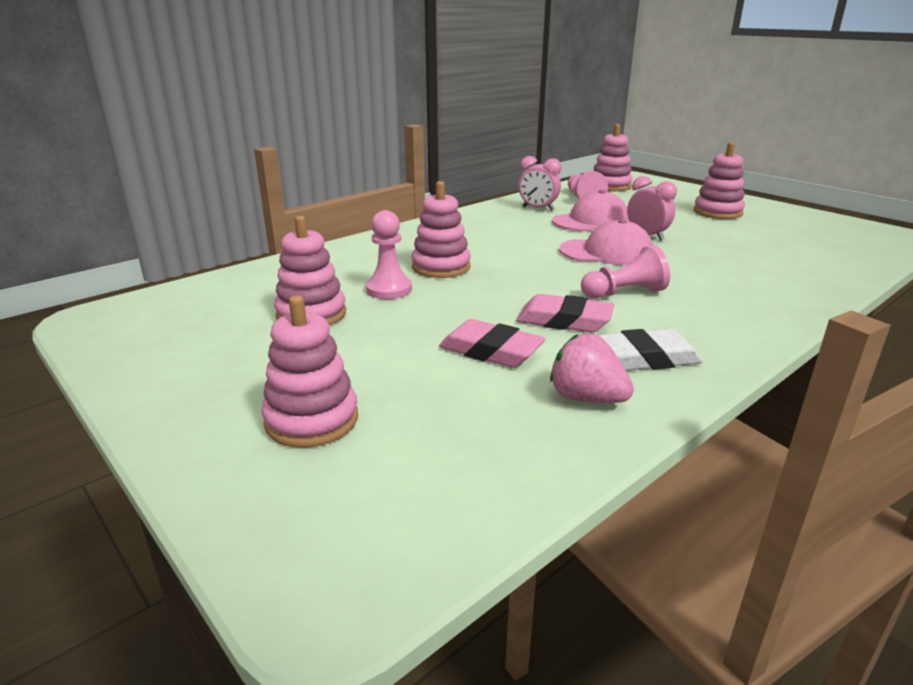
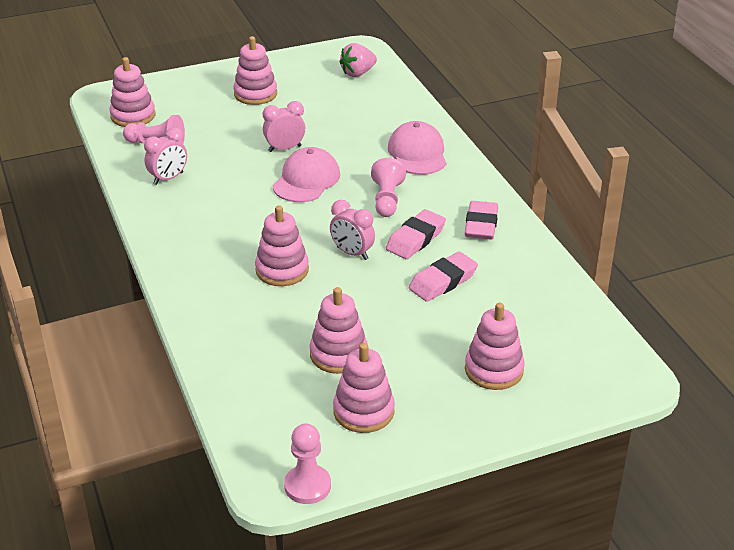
camera: 70 degrees left, 10 degrees up
pink pawn [366,210,412,299] -> pink pawn moved to [284,424,331,504]
pink strawberry [550,333,634,403] -> pink strawberry moved to [339,43,377,77]
pink cap [552,190,629,231] -> pink cap moved to [388,121,446,175]
white eraser [598,329,703,371] -> pink eraser [465,201,498,240]
none -> pink clock [330,200,375,260]
none -> pink stacking toy [333,343,395,433]

